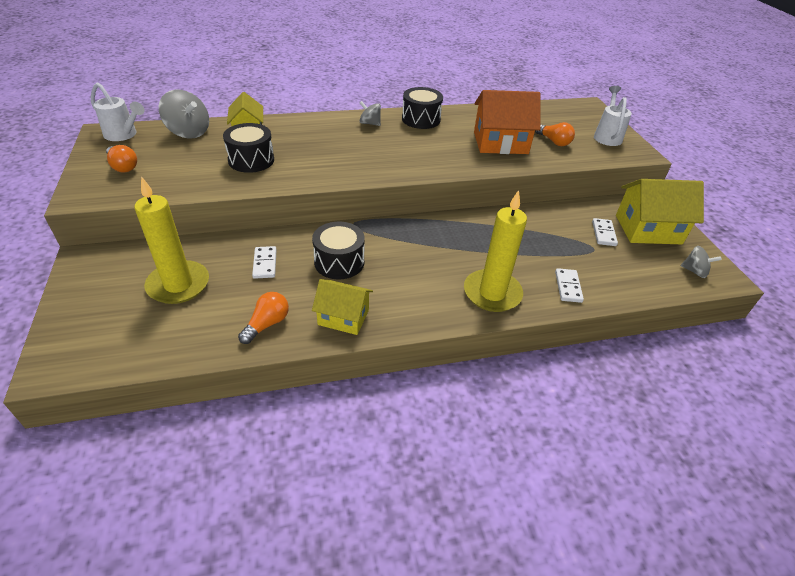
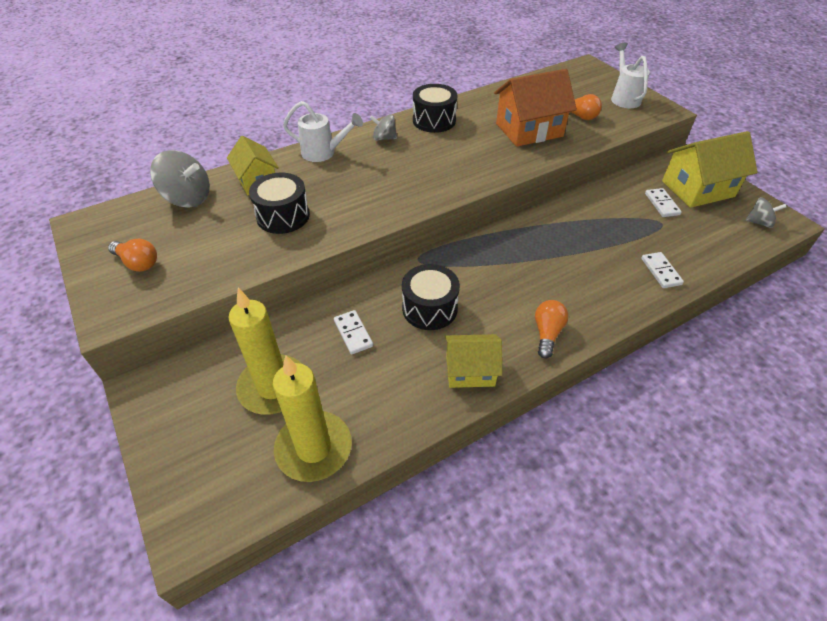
camera: 15 degrees left, 5 degrees up
white watering can [91,82,145,141] -> white watering can moved to [283,101,363,162]
orange light bulb [238,292,289,344] -> orange light bulb moved to [535,300,569,359]
yellow candle [464,190,527,312] -> yellow candle moved to [273,355,352,482]

